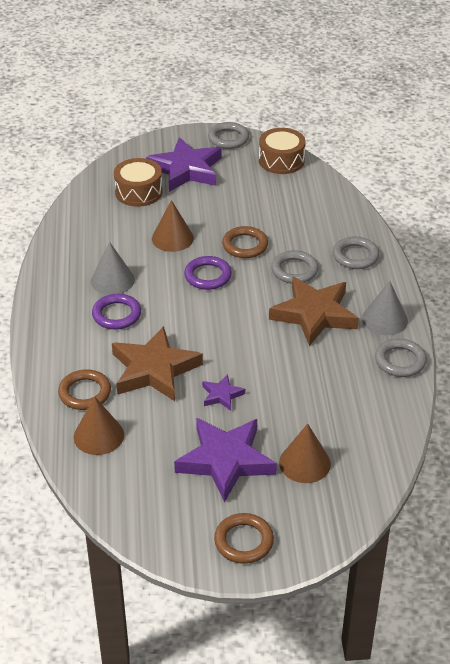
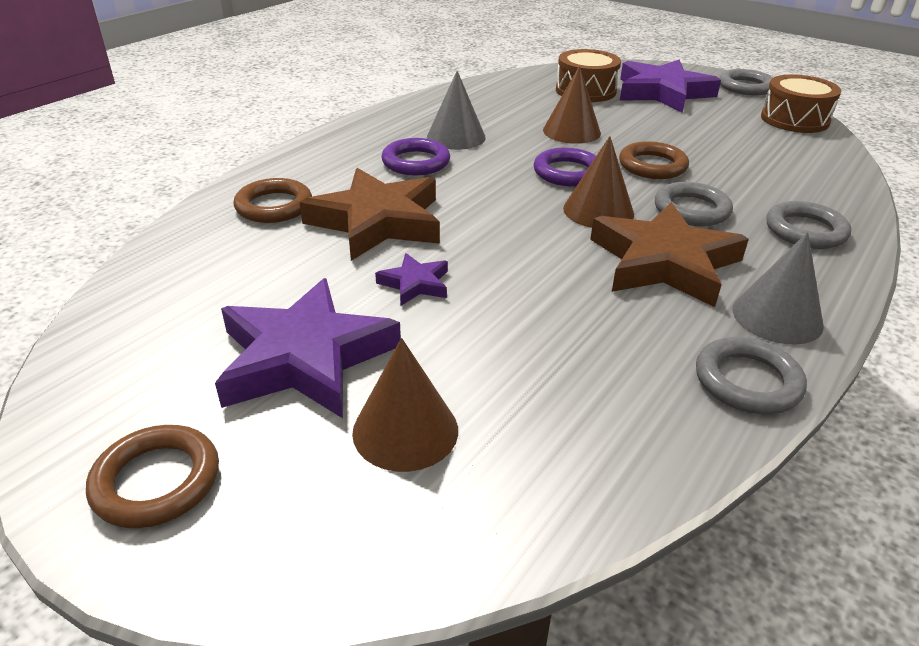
camera: 40 degrees right, 5 degrees down
brown cone [74,396,124,455] -> brown cone moved to [563,136,634,228]

